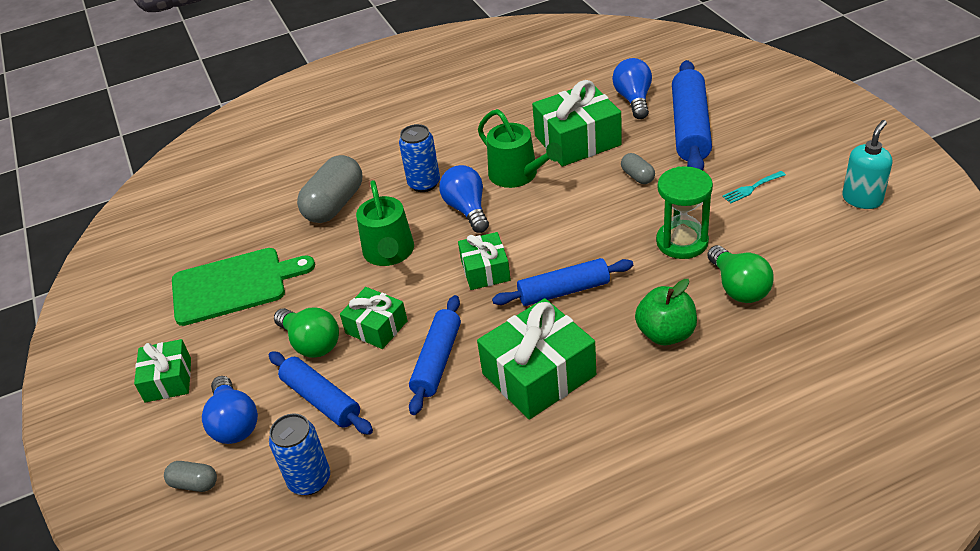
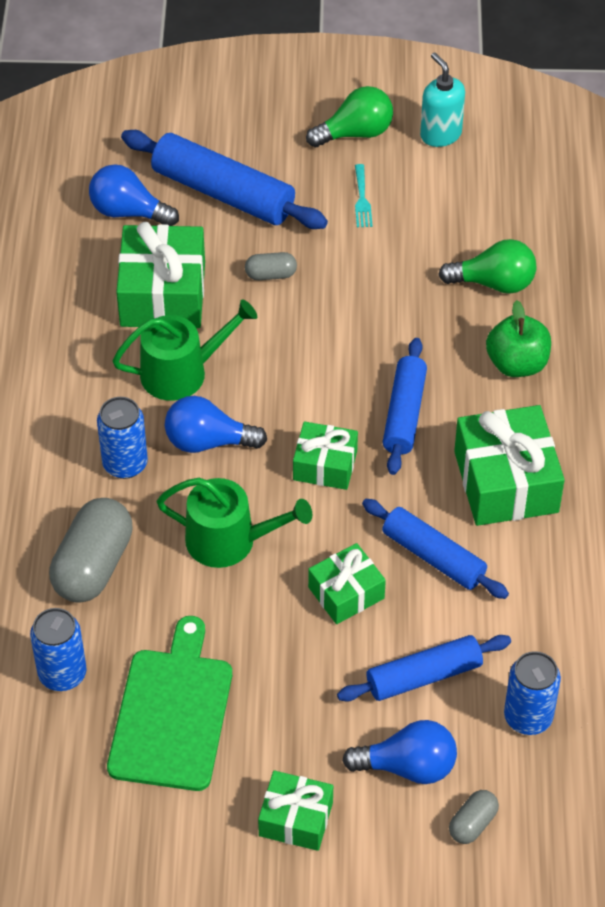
camera: 70 degrees left, 10 degrees up
green light bulb [274,307,339,358] -> green light bulb moved to [306,86,393,147]
grey capsule [297,155,362,223] -> grey capsule turned 60 degrees clockwise [49,498,133,603]
green hourglass [656,166,713,259] -> none
none -> blue can [30,608,86,691]

